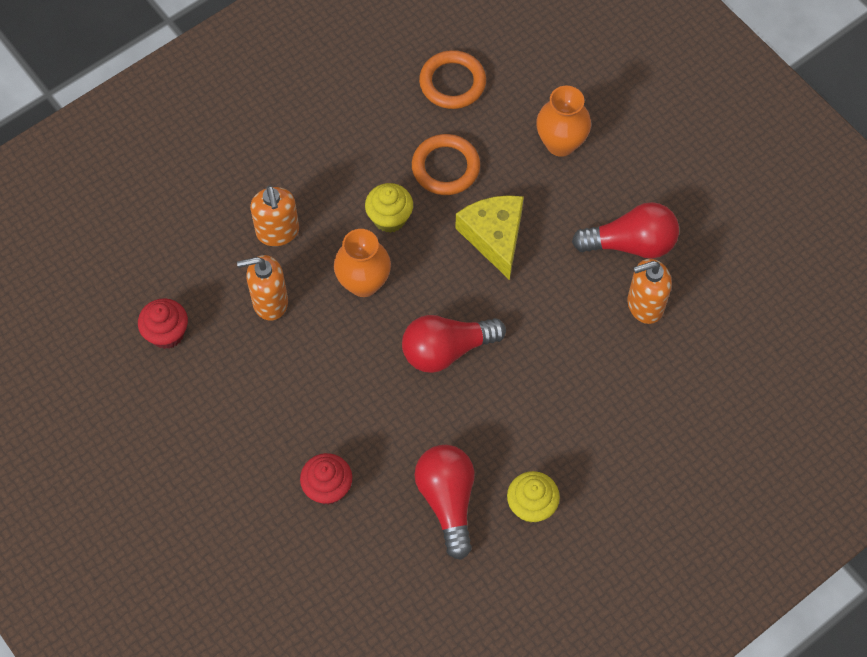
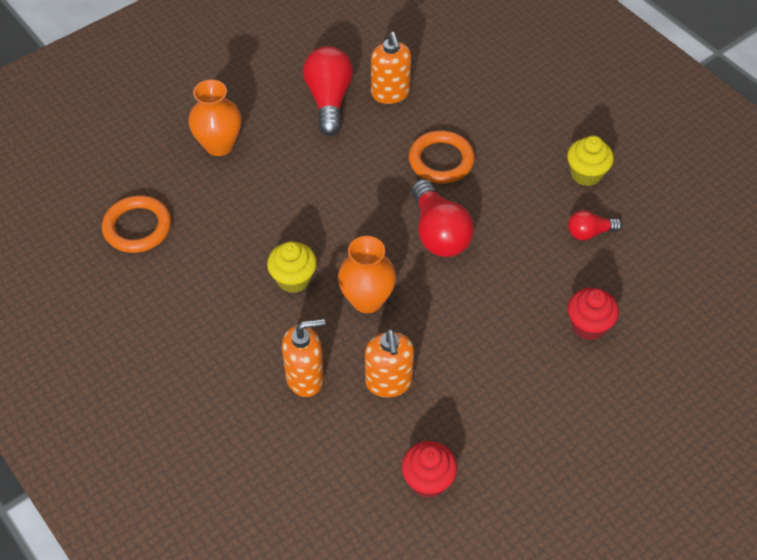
camera: 90 degrees left, 10 degrees down
orange ring [412,134,480,195] -> orange ring moved to [409,130,475,184]
red light bulb [414,445,475,560] -> red light bulb [568,210,622,240], size x0.55
yellow cheese [455,195,524,280] -> none

